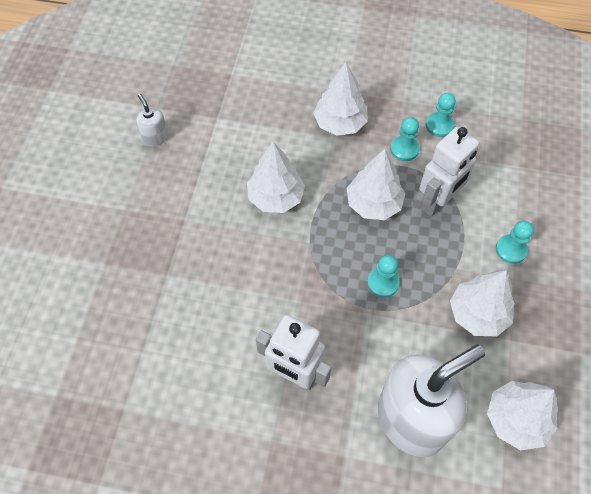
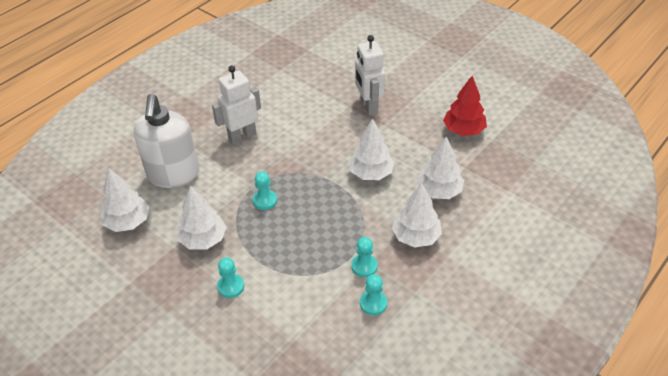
camera: 120 degrees right, 15 degrees down
white soap dispenser [136,94,168,146] -> red tree [443,76,487,136]
white tree [347,149,405,220] -> white tree moved to [417,136,464,199]
white robot [419,127,479,217] -> white robot moved to [355,35,385,115]

